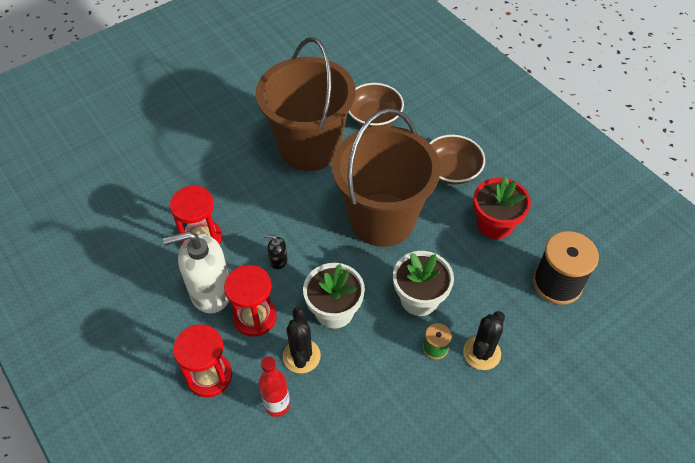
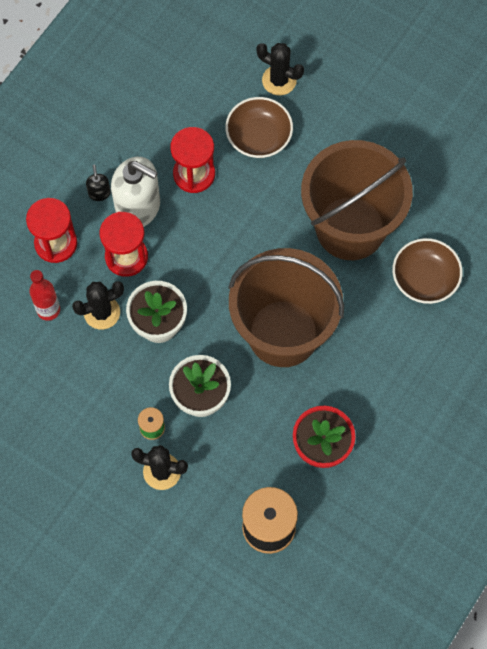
camera: 70 degrees right, 15 degrees up
white soap dispenser [163,231,229,313] -> white soap dispenser turned 150 degrees clockwise [111,157,160,227]
black soap dispenser [264,235,287,269] -> black soap dispenser moved to [86,165,111,201]
brown bowl [430,135,485,185] -> brown bowl moved to [225,97,293,158]
none -> black cactus [256,43,304,96]

